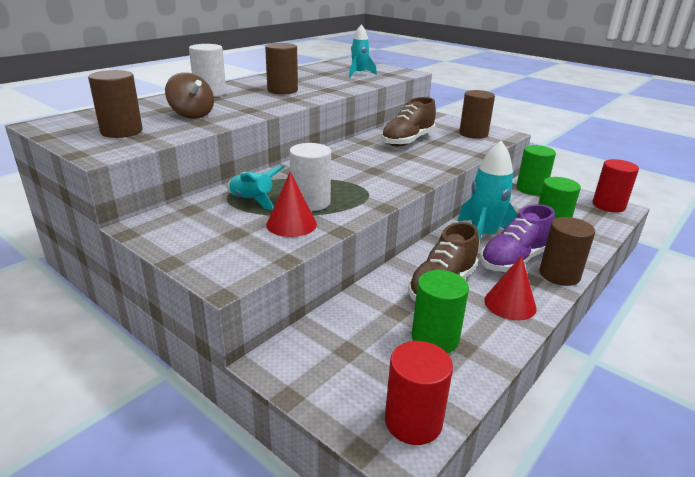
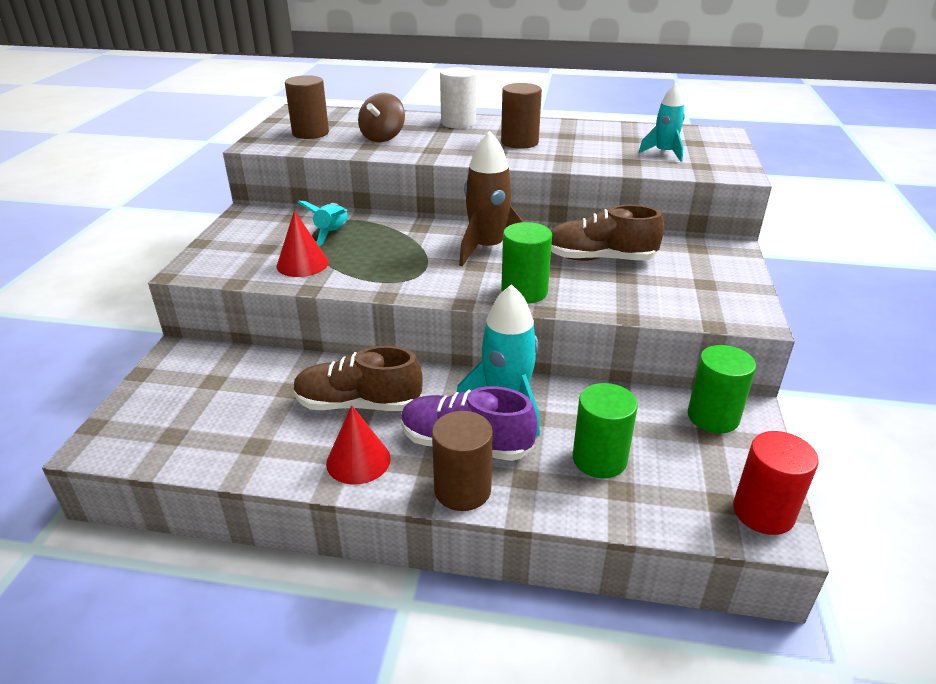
camera: 60 degrees right, 5 degrees up
white cylinder [289,143,331,211] -> none
red cylinder [385,341,453,445] -> none
green cylinder [412,270,469,353] -> green cylinder moved to [501,222,552,304]
brown cylinder [459,90,495,139] -> none
none -> brown rocket [459,131,524,266]

